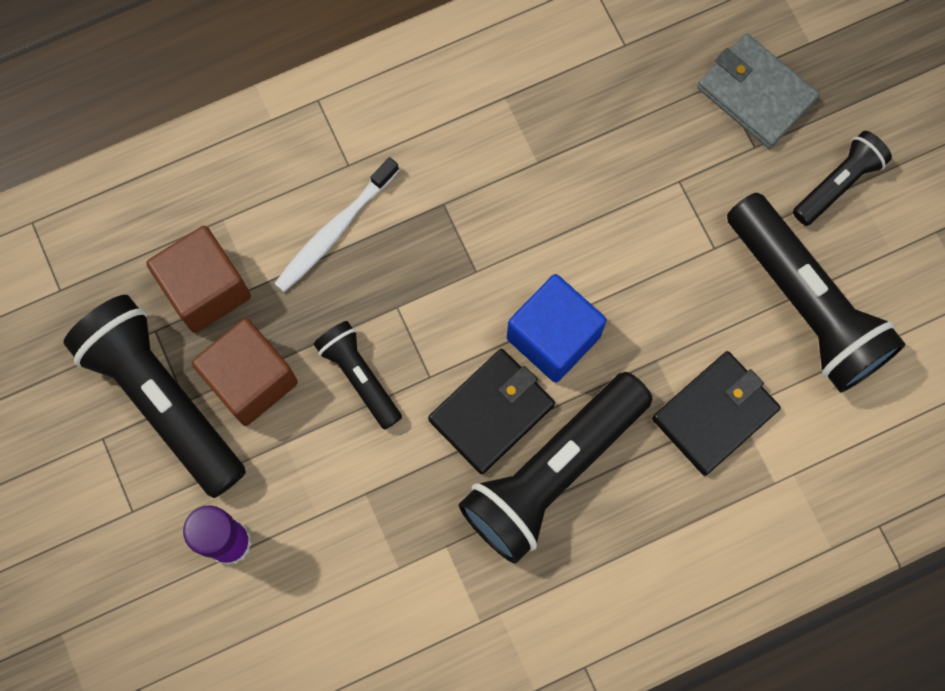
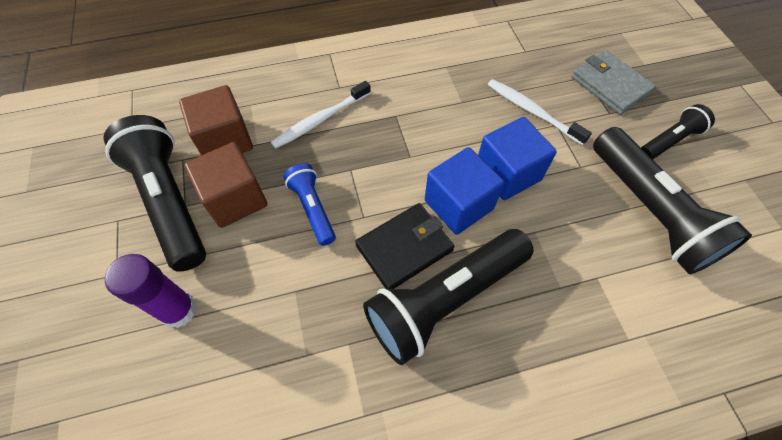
camera: 10 degrees right, 15 degrees down
black flashlight [314,321,402,430] -> blue flashlight [283,163,336,246]
black wallet [652,351,781,476] -> none
none -> blue cube [478,117,557,200]
none -> white toothbrush [488,79,592,145]

